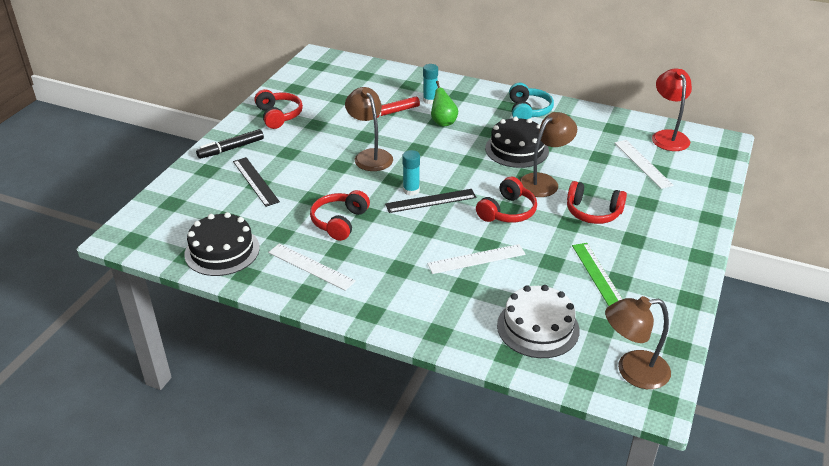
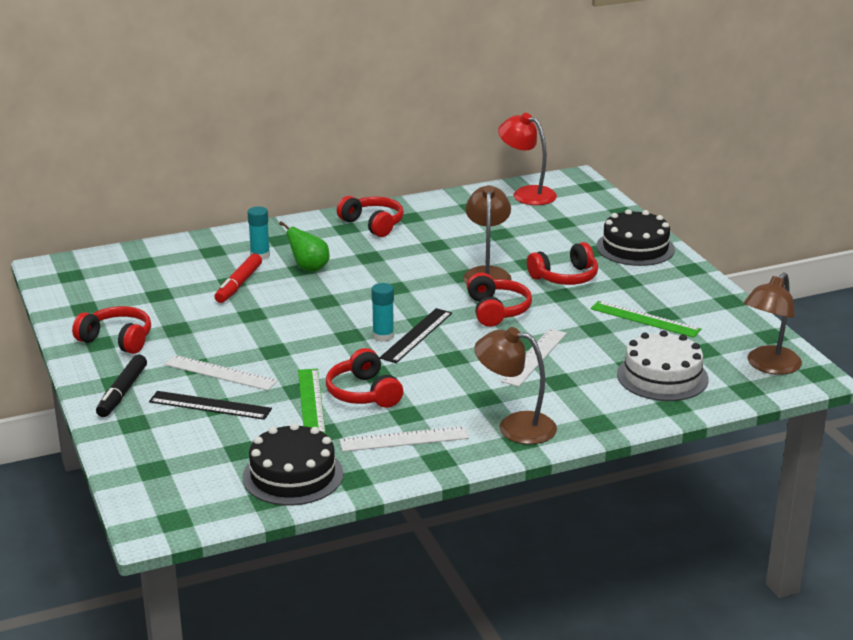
camera: 45 degrees left, 10 degrees down
brown lamp [345,87,393,171] -> brown lamp moved to [474,327,557,444]
black cake [485,116,549,168] -> black cake moved to [596,209,675,266]
turquoise headphones [509,83,554,119] -> red headphones [337,196,404,237]
white ruler [615,140,674,189] -> white ruler moved to [165,355,278,391]
none -> green ruler [298,369,326,434]

